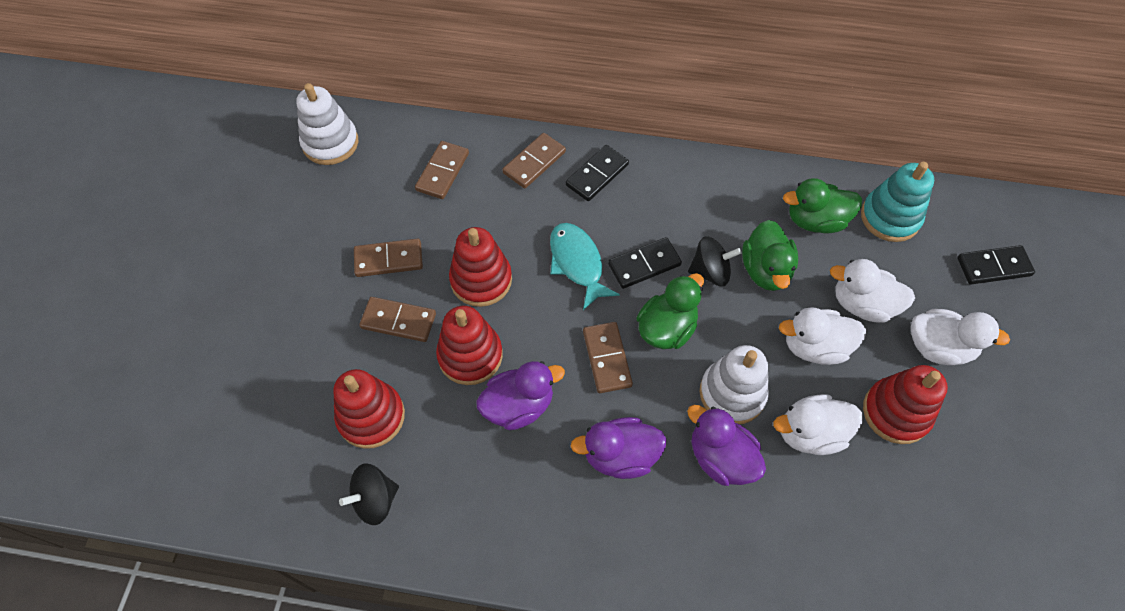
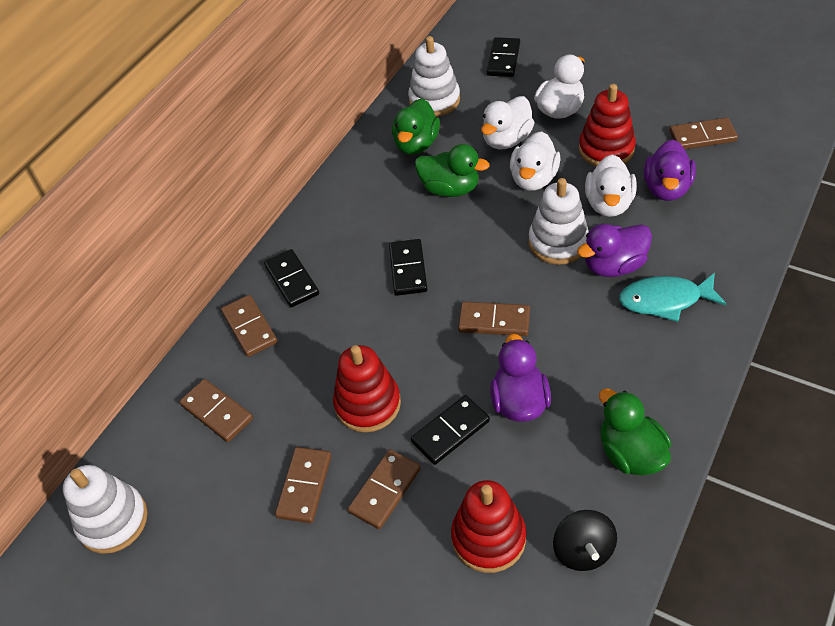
camera: 65 degrees left, 10 degrees down
red stacking toy [436,306,503,385] -> black domino [411,395,490,465]
turquoise fish [550,223,620,310] -> turquoise fish moved to [619,273,727,322]
purple duck [570,417,667,479] -> purple duck moved to [644,140,696,201]
green duck [636,273,704,349] -> green duck moved to [599,389,671,476]
black spinning top [688,236,742,286] -> none
turquoise stacking toy [861,162,934,242] -> white stacking toy [408,36,460,117]
none -> brown domino [670,118,738,149]

